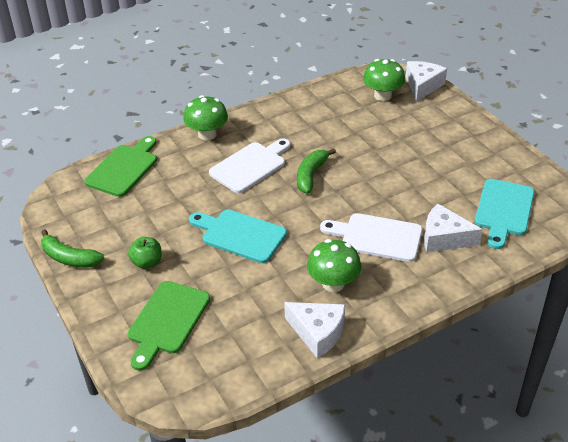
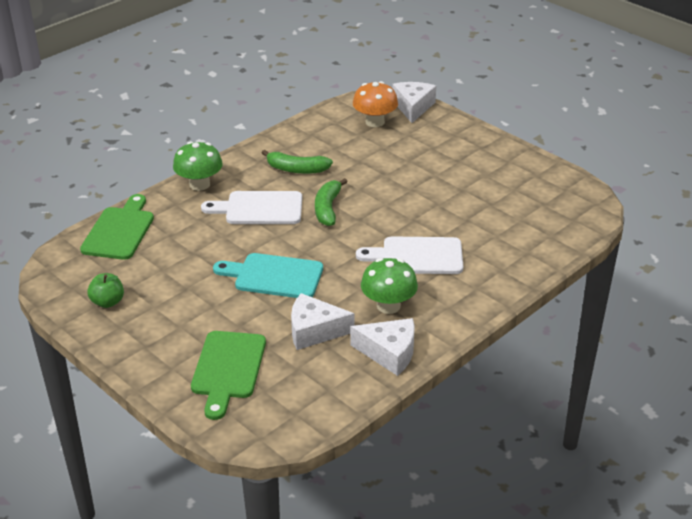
camera: 15 degrees left, 5 degrees down
green banana [41,229,104,267] -> green banana moved to [262,150,333,174]
green apple [128,237,161,269] -> green apple moved to [87,273,124,308]
white cutting board [209,138,291,193] -> white cutting board turned 120 degrees counterclockwise [201,191,302,224]
green mushroom [363,59,406,101] -> orange mushroom [353,81,398,127]
white cheese [424,203,483,253] -> white cheese moved to [291,293,354,350]
turquoise cutting board [475,179,534,249] -> none

